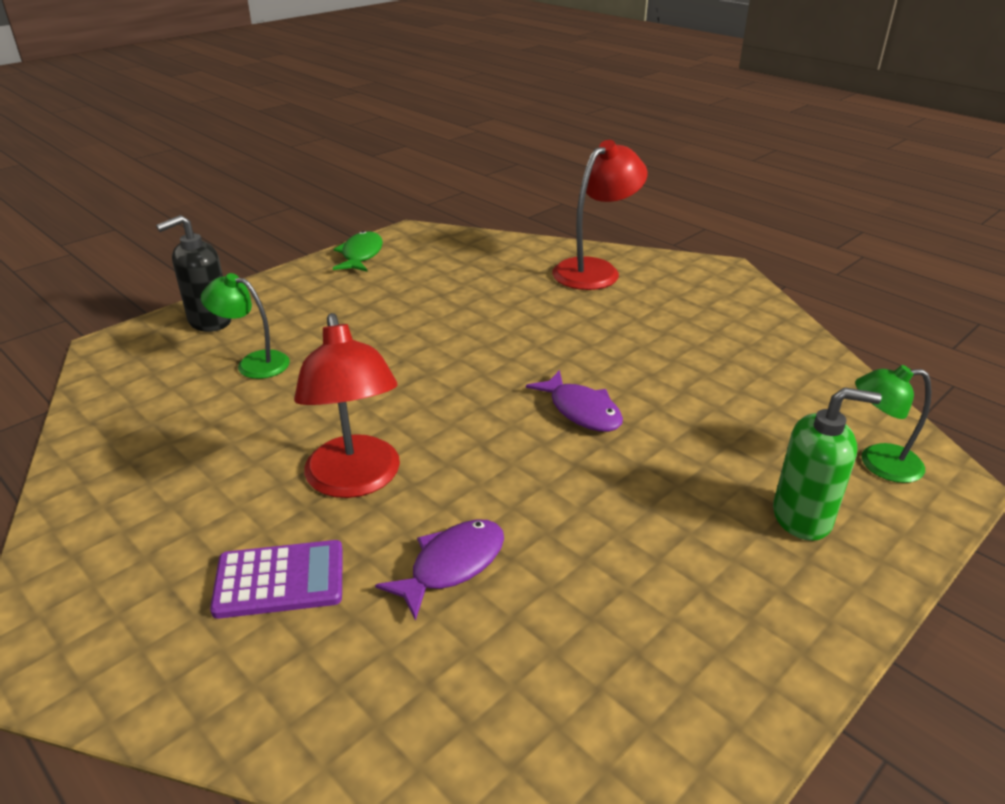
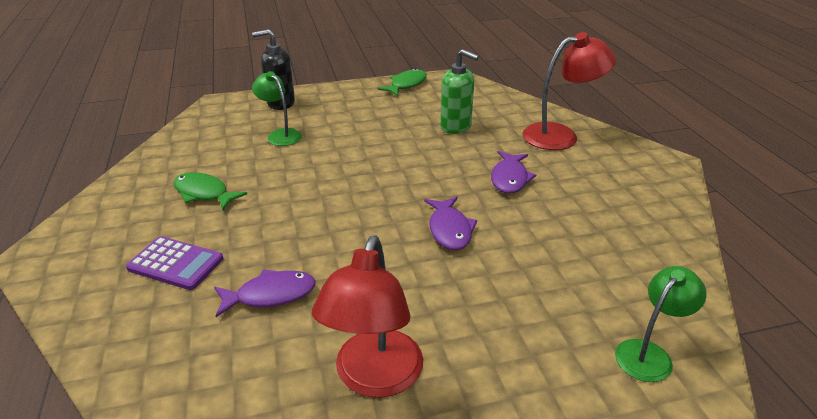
camera: 30 degrees right, 0 degrees up
red lamp [294,313,400,498] -> red lamp moved to [312,235,423,398]
green soap dispenser [773,387,882,541] -> green soap dispenser moved to [440,49,479,134]
green lamp [855,365,932,483] -> green lamp turned 105 degrees clockwise [615,266,707,382]
none -> green fish [173,172,247,210]
none -> purple fish [491,151,536,193]

